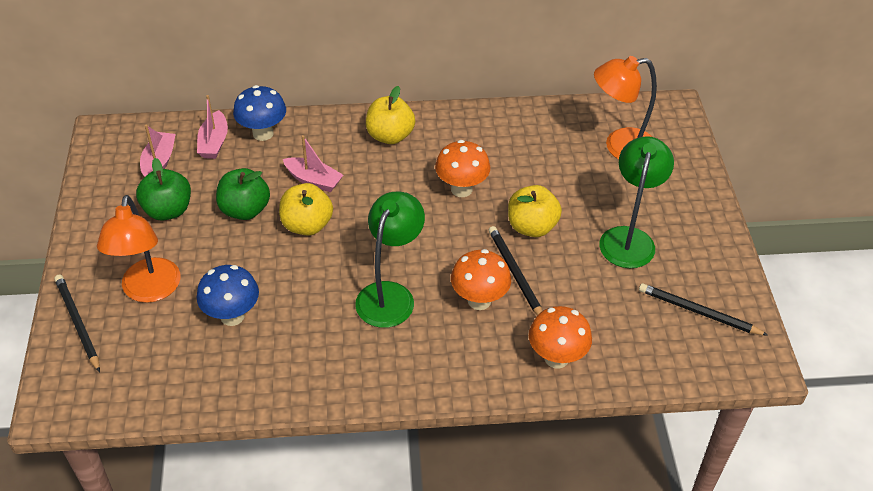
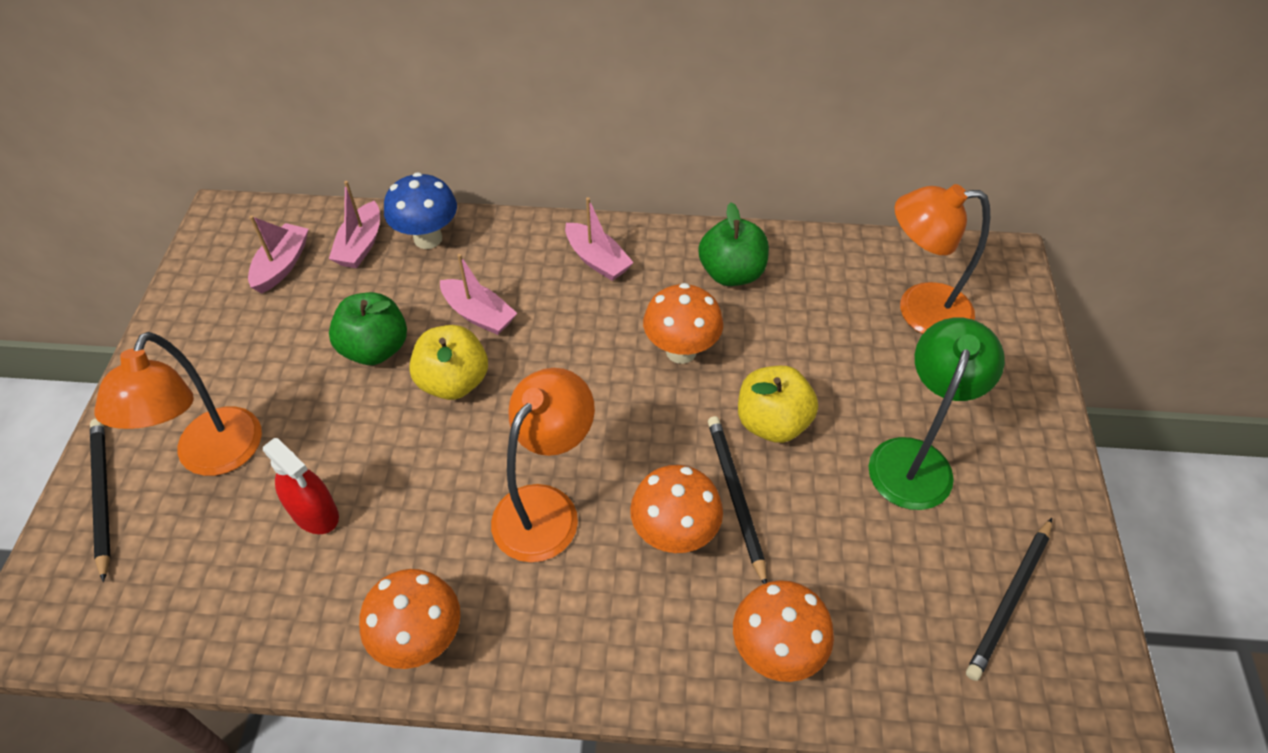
camera: 10 degrees right, 5 degrees up
green apple [136,158,191,221] -> green apple moved to [698,202,769,286]
blue mushroom [197,265,259,326] -> red spray bottle [263,438,339,534]
green lamp [355,192,425,328] -> orange lamp [491,368,595,562]
yellow apple [366,86,415,144] -> pink boat [565,197,634,281]
black pencil [639,283,768,336] -> black pencil turned 90 degrees counterclockwise [966,518,1052,681]
none -> orange mushroom [359,569,460,669]

